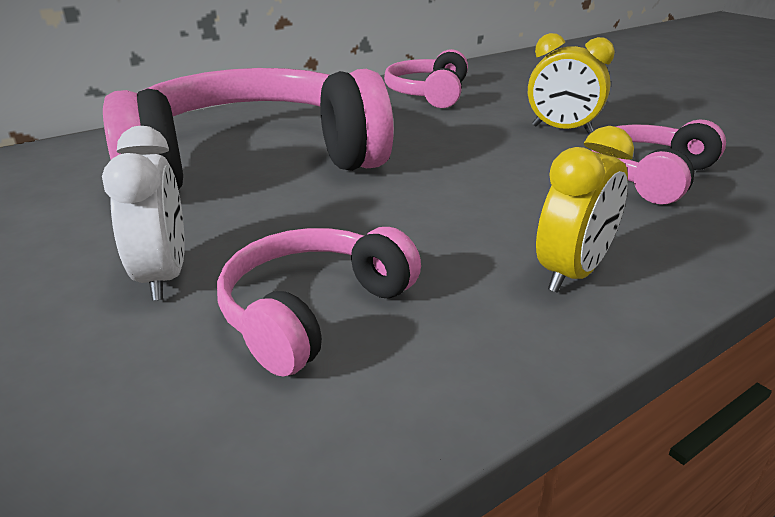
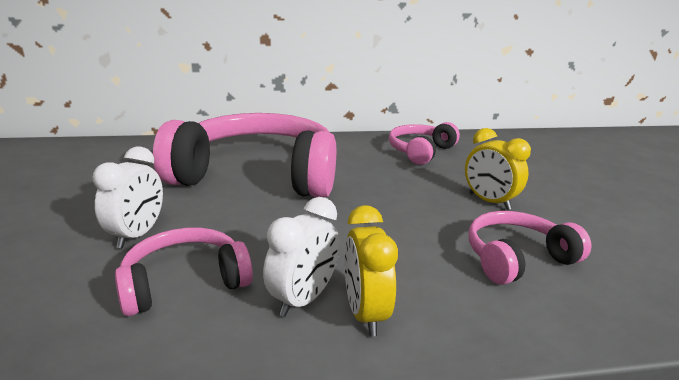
camera: 25 degrees right, 5 degrees down
yellow clock [536,126,634,292] -> yellow clock turned 105 degrees clockwise [344,205,398,337]
none -> white clock [263,197,340,317]

